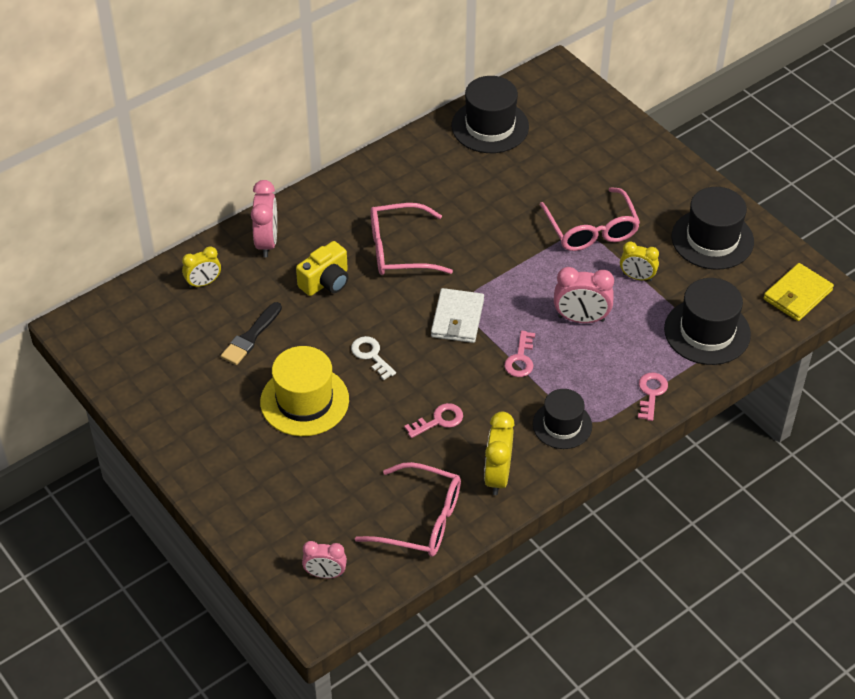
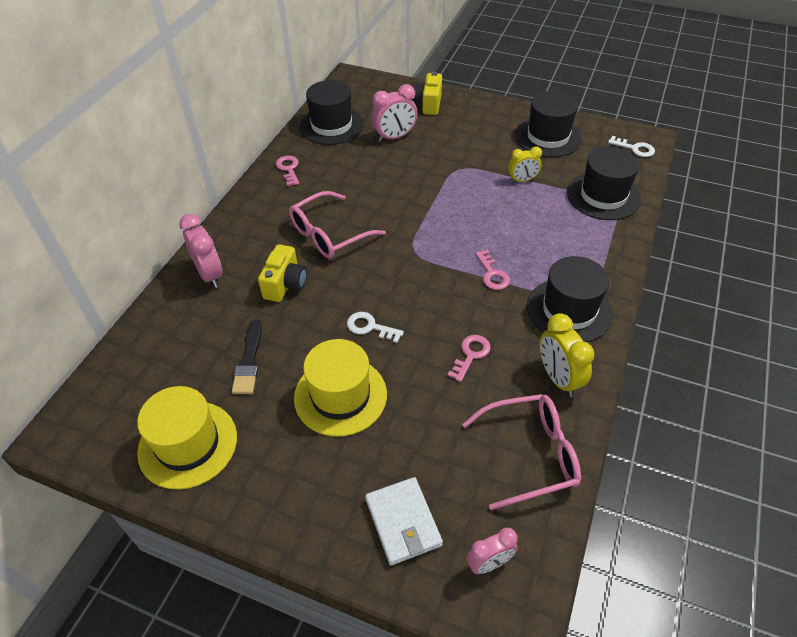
camera: 30 degrees left, 0 degrees up
yellow clock [182,246,221,288] -> none
white wallet [431,288,484,343] -> white wallet moved to [365,477,443,565]
black hat [533,389,592,449] -> black hat [527,256,613,342], size x1.51
pink glasses [539,187,640,251] -> none
pink clock [554,267,614,323] -> pink clock moved to [371,84,418,142]
pink key [638,373,668,421] -> pink key moved to [276,156,299,186]
yellow wallet [763,263,834,321] -> white key [608,136,655,157]
none -> yellow hat [137,386,237,490]
none -> yellow camera [412,72,442,115]

